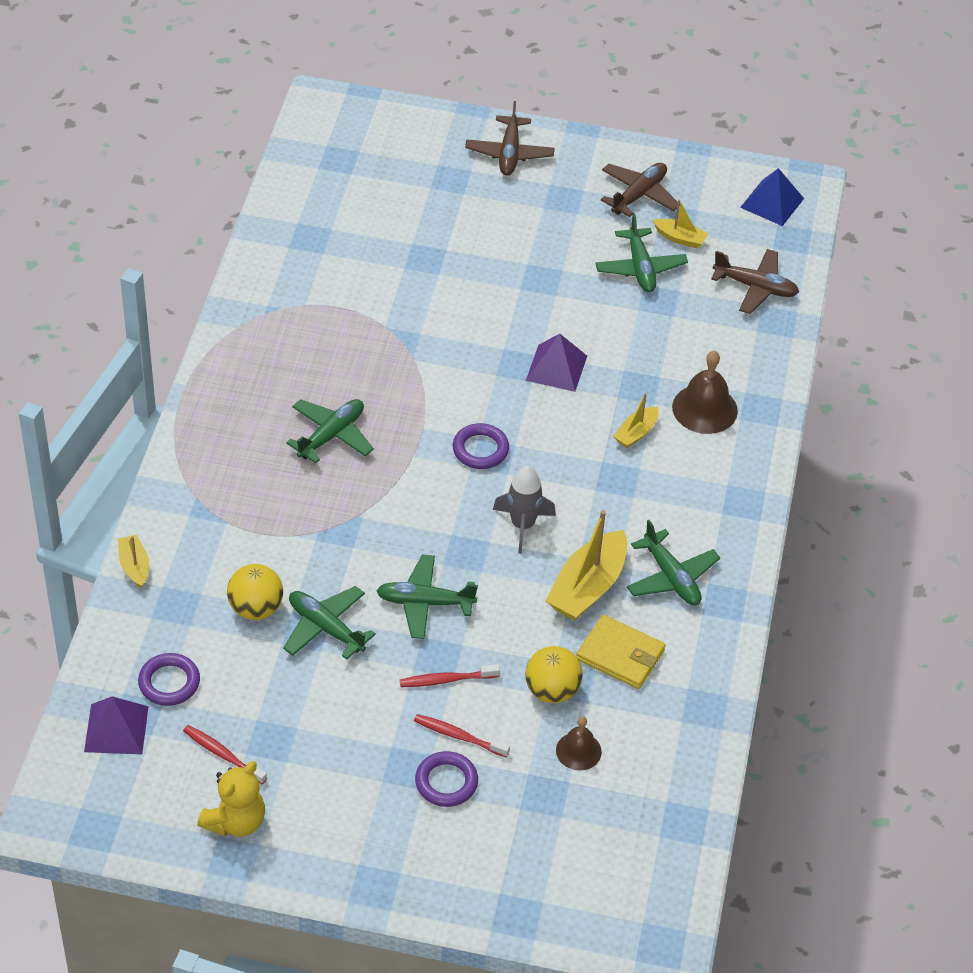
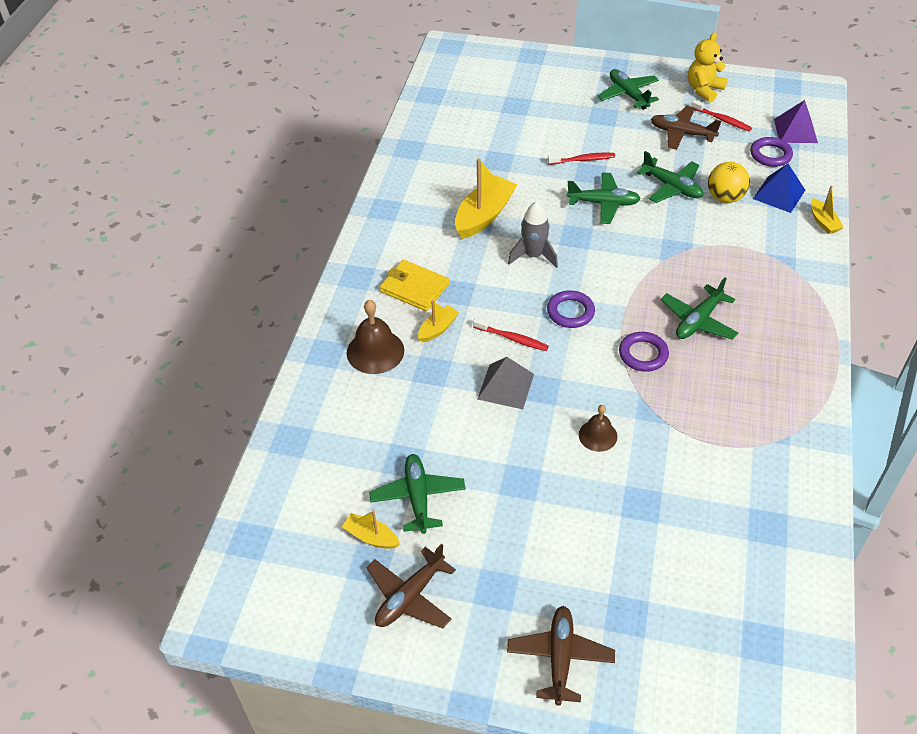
camera: 175 degrees left, 0 degrees up
red toothbrush [414,714,510,757] -> red toothbrush moved to [473,318,549,351]
purple ring [415,751,478,807] -> purple ring moved to [619,332,669,372]
yellow ball [525,646,583,703] -> none
purple pyramid [526,334,587,392] -> grey pyramid [478,357,534,409]
brown bell [556,717,602,770] -> brown bell moved to [579,405,617,452]
yellow wallet [576,615,665,689] -> yellow wallet moved to [380,260,449,311]
green plane [627,520,720,606] -> green plane moved to [598,69,659,110]
brown plane [711,249,799,314] -> brown plane moved to [651,106,721,150]
blue pyramid [740,168,804,226] -> blue pyramid moved to [753,164,805,213]

